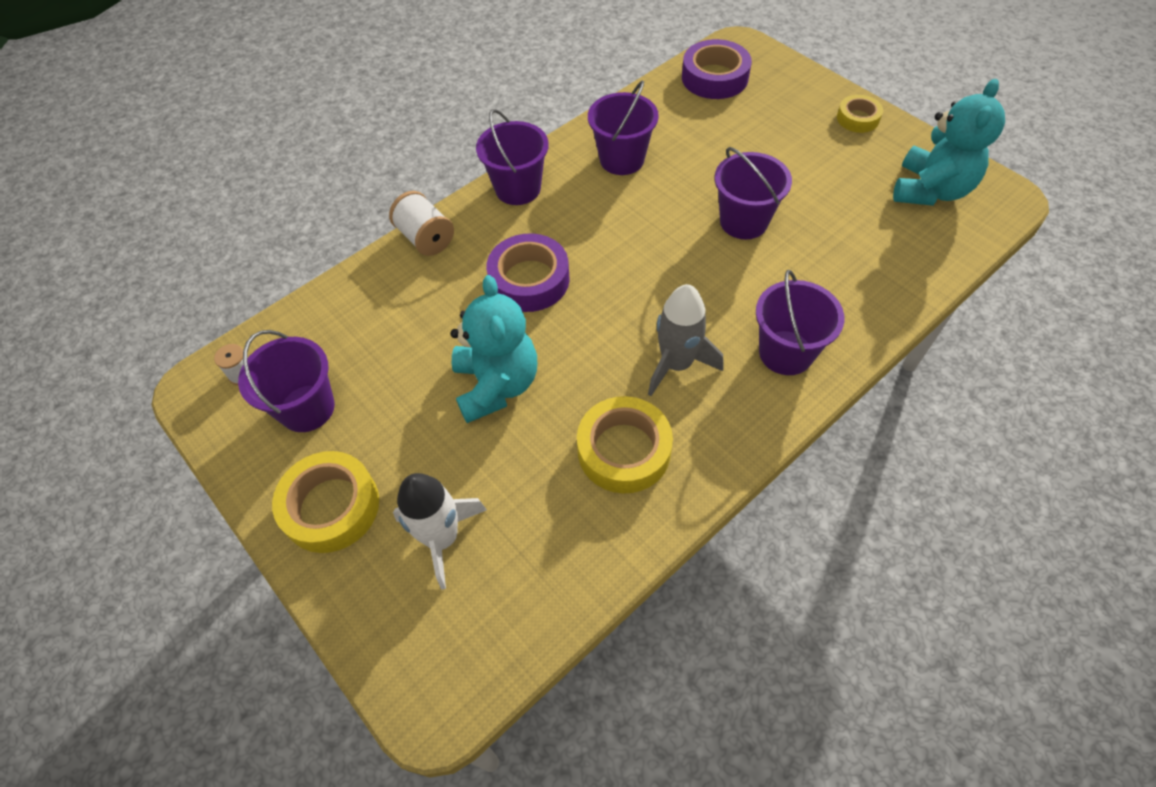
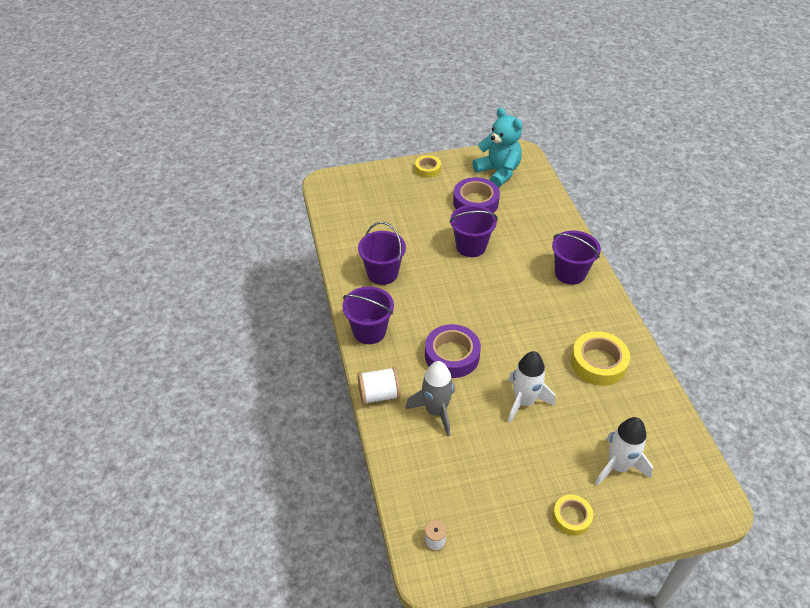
camera: 65 degrees left, 10 degrees down
purple bucket [238,330,335,432] -> none
yellow tape [272,451,379,553] -> yellow tape [553,495,593,536], size x0.59
turquoise teddy bear [450,275,537,423] -> white rocket [507,351,555,424]
grey rocket [648,284,723,396] -> grey rocket moved to [405,361,455,436]
purple tape [682,39,752,99] -> purple tape moved to [453,177,500,213]

